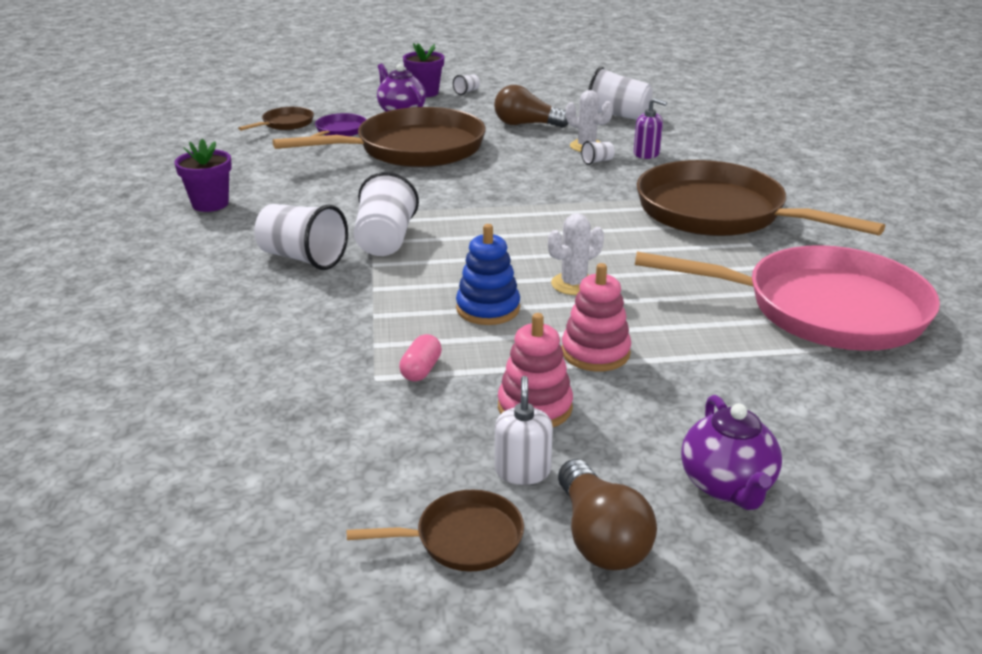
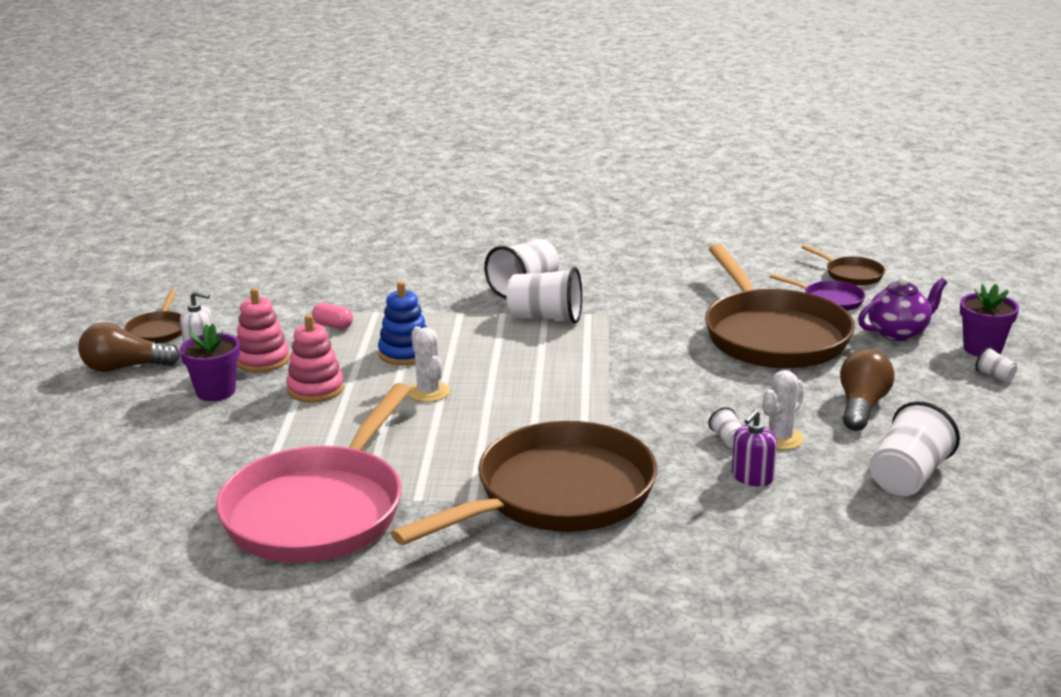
camera: 100 degrees right, 5 degrees down
purple flower pot [174,139,232,212] -> purple flower pot moved to [180,324,240,401]
purple teapot [681,395,782,510] -> none

